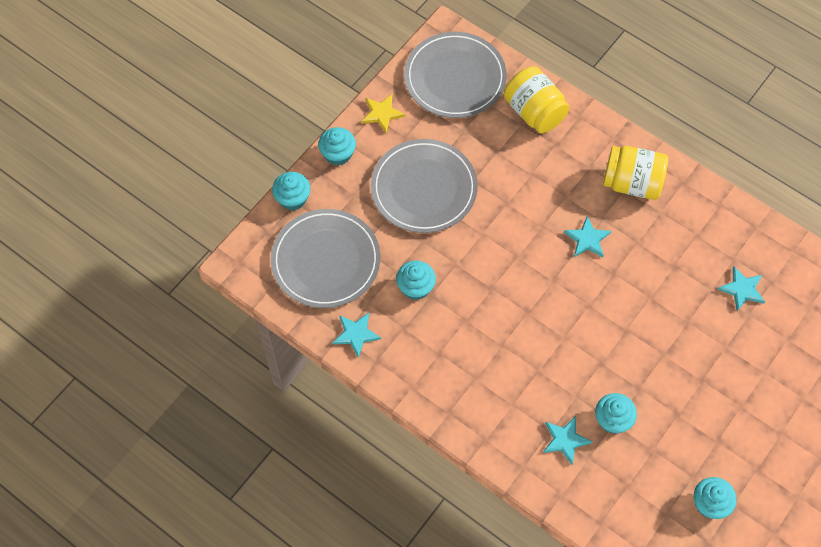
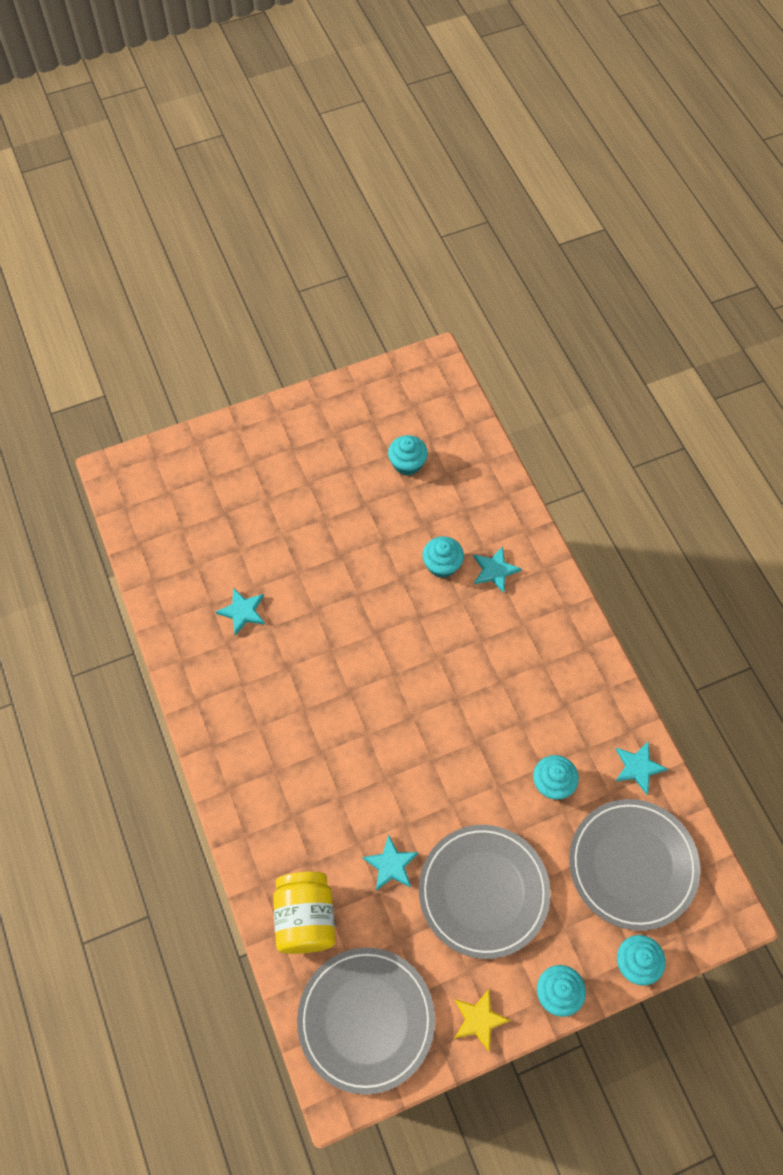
camera: 150 degrees left, 0 degrees up
turquoise star [564,216,611,257] -> turquoise star moved to [363,835,418,890]
yellow jar [603,146,668,200] -> none

